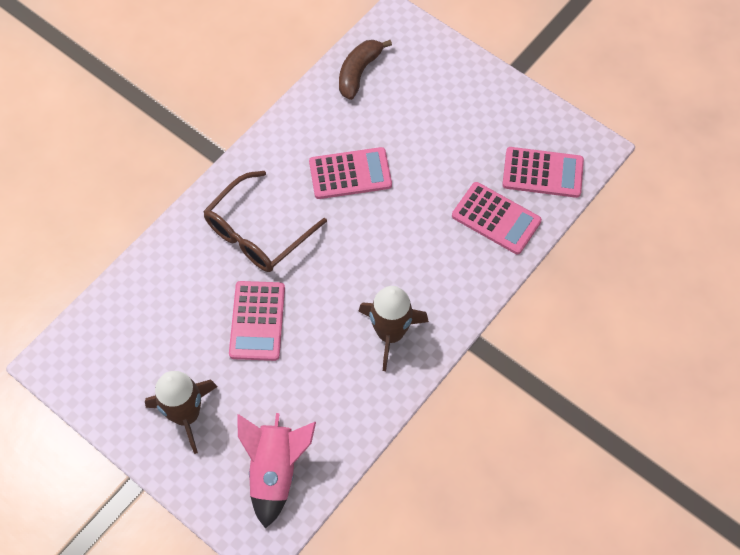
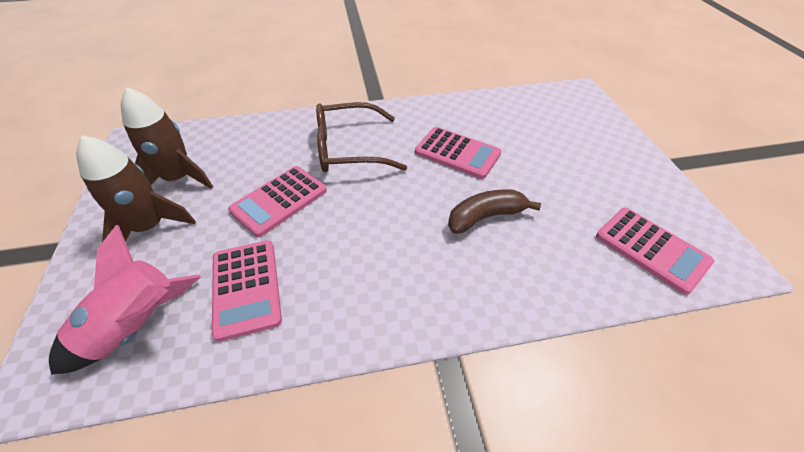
camera: 40 degrees right, 15 degrees down
brown banana [339,40,392,100] -> brown banana moved to [448,189,541,234]
brown rocket [358,286,429,371] -> brown rocket moved to [121,87,213,189]
pink calculator [452,182,542,254] -> pink calculator moved to [212,240,282,342]

